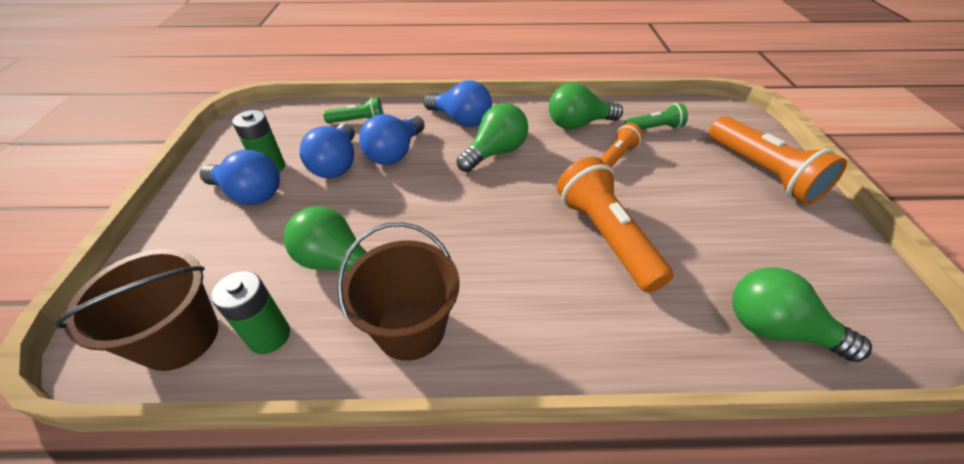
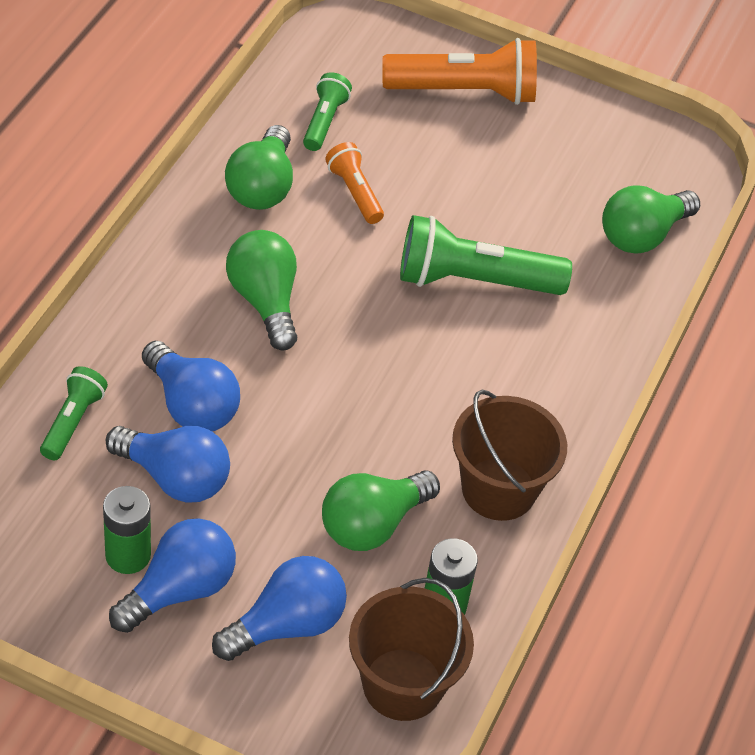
camera: 70 degrees left, 5 degrees up
blue light bulb [423,80,492,127] -> blue light bulb moved to [212,556,347,661]
orange flashlight [557,157,674,293] -> green flashlight [400,215,572,295]

